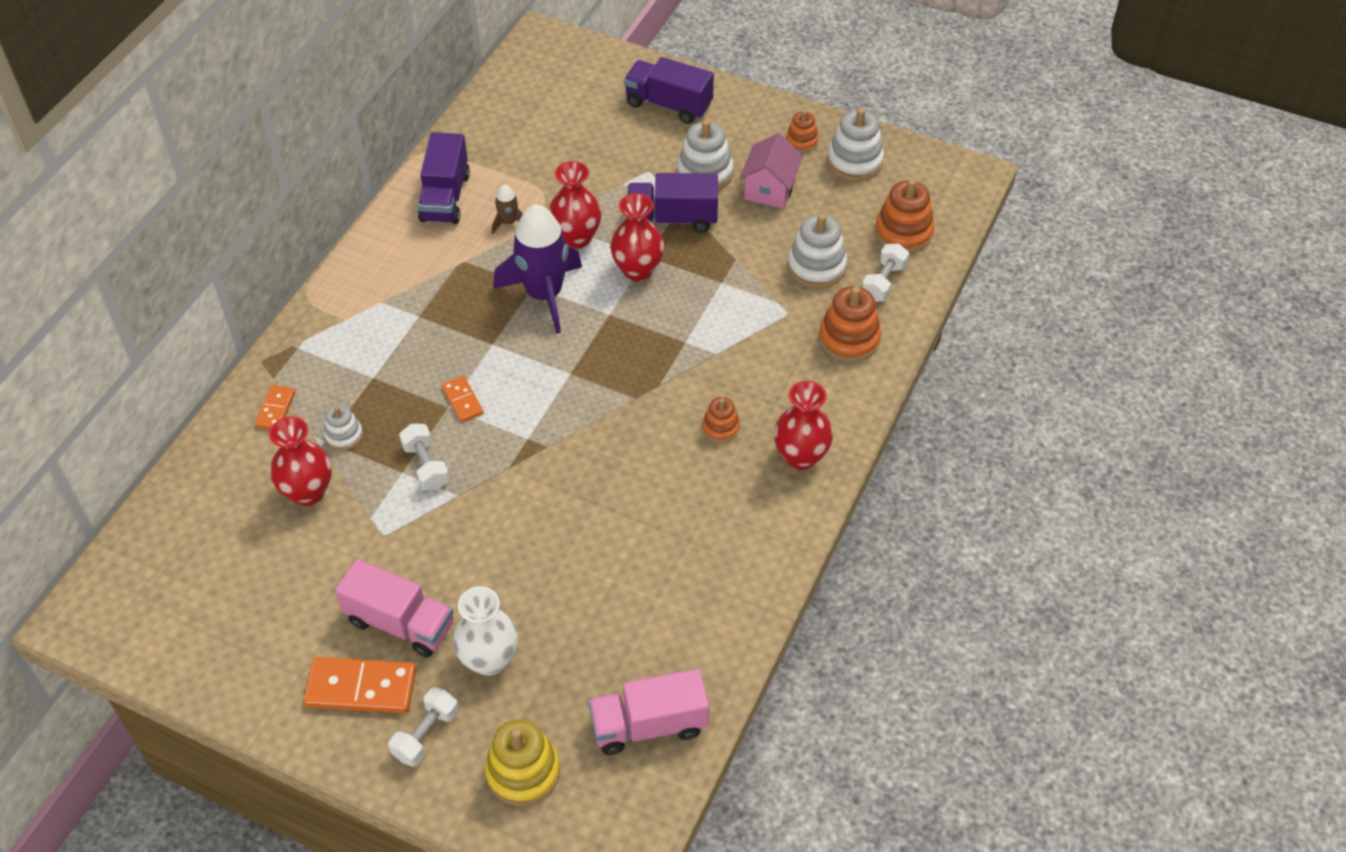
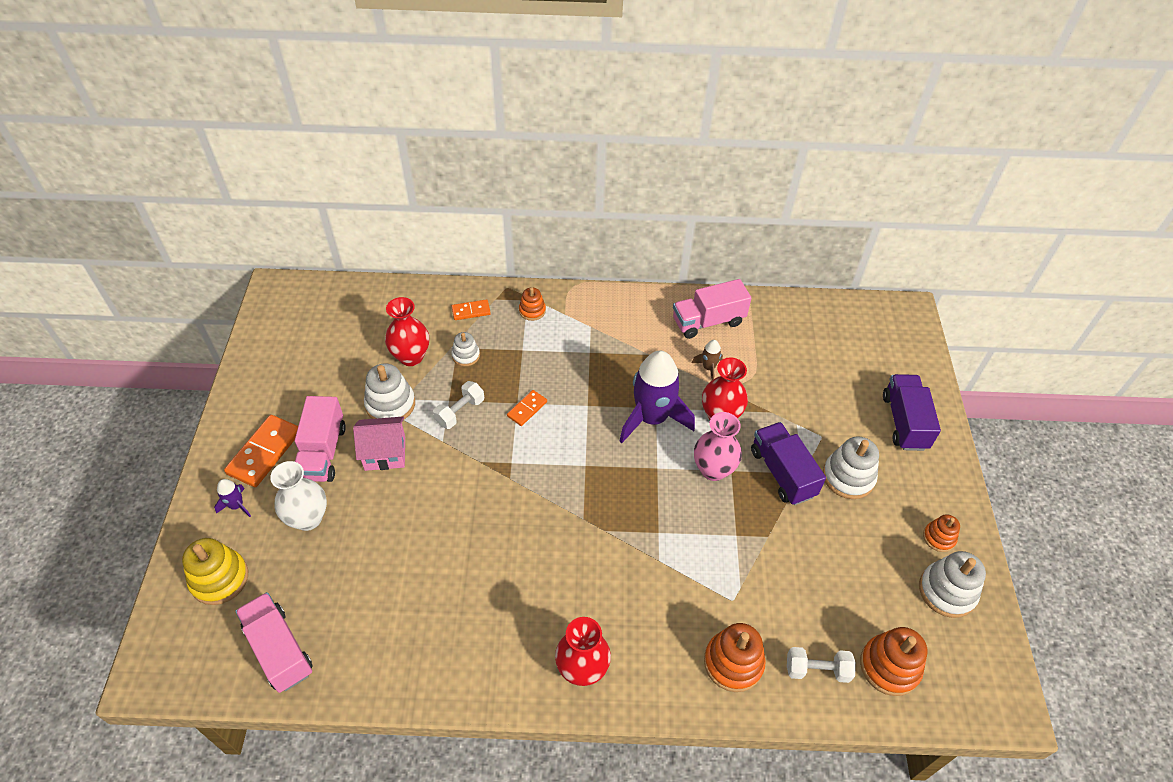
camera: 65 degrees right, 0 degrees up
orange domino [304,657,416,713] -> orange domino turned 45 degrees clockwise [224,415,298,487]
white dumbbell [388,687,459,767] -> purple rocket [214,479,251,517]
purple truck [418,132,470,224] -> pink truck [673,279,751,339]
red vase [610,193,664,281] -> pink vase [694,412,742,481]
orange stacking toy [702,397,740,443] -> orange stacking toy moved to [519,287,546,321]
pink house [740,133,803,209] -> pink house moved to [353,417,405,471]
white stacking toy [788,214,847,288] -> white stacking toy moved to [364,363,415,420]

